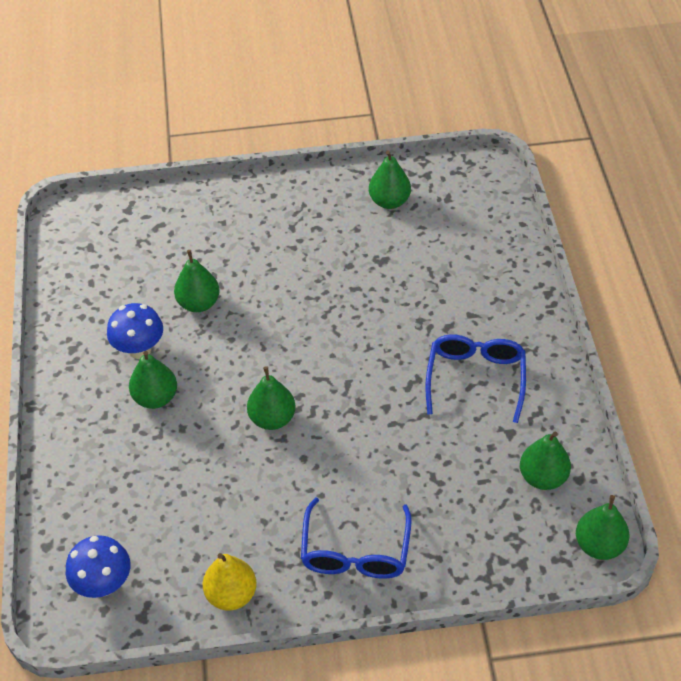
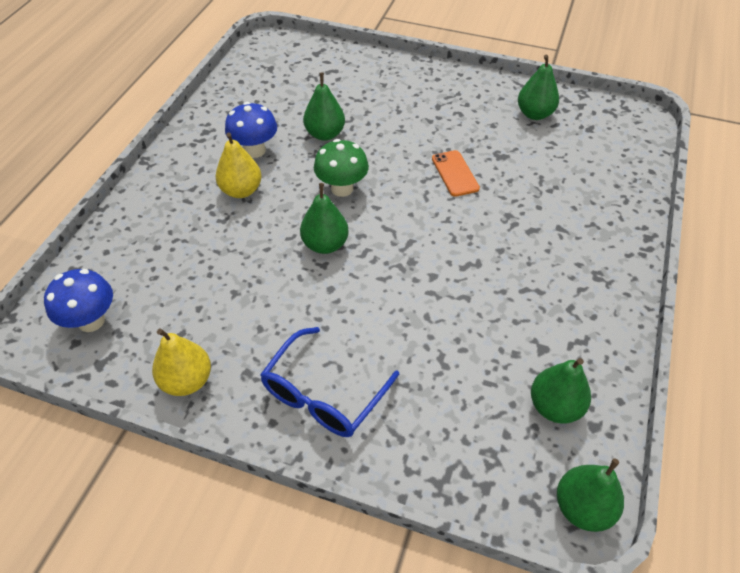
camera: 25 degrees right, 0 degrees up
green pear [129,351,177,409] -> yellow pear [215,133,262,198]
blue glasses [425,335,526,423] -> none
none -> green mushroom [314,139,369,197]
none -> orange phone [432,150,480,197]

